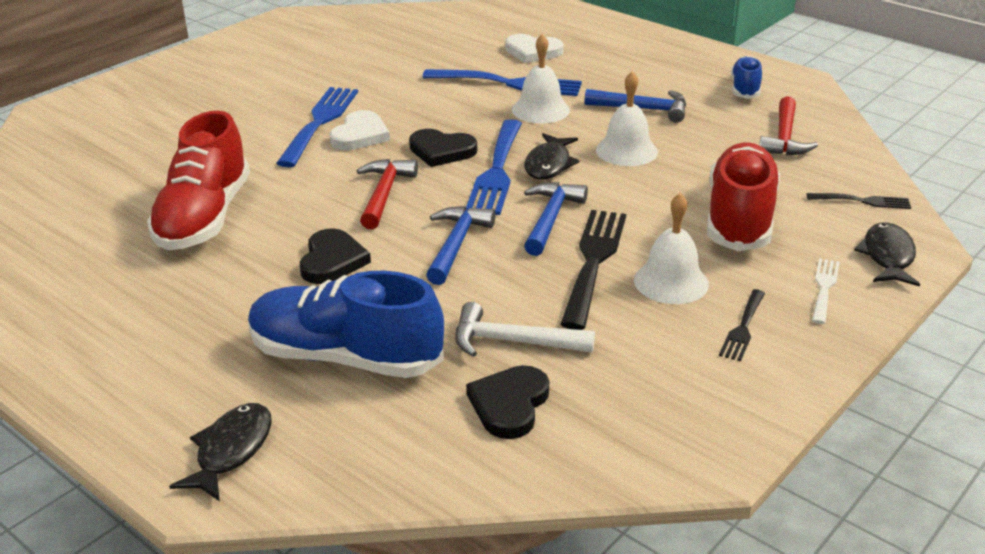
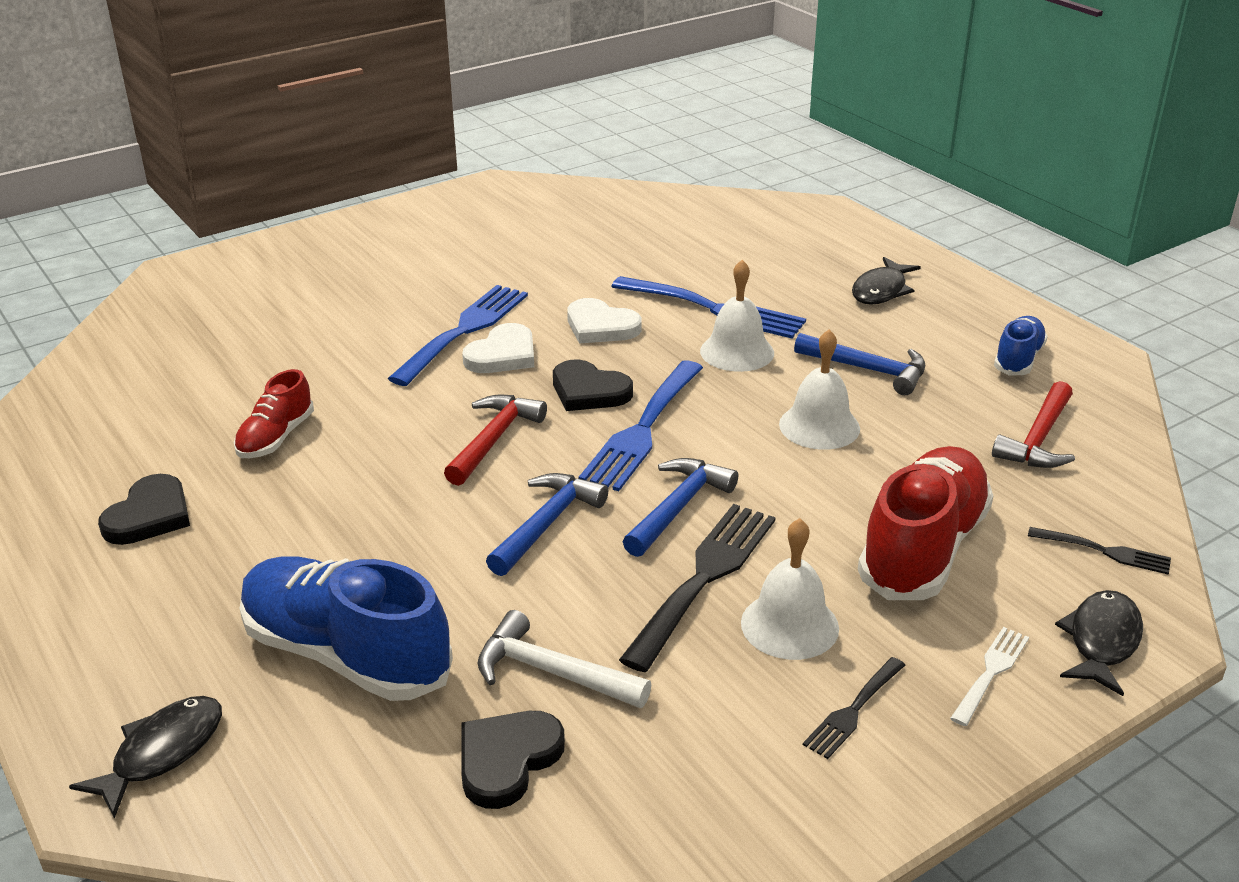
camera: 15 degrees right, 0 degrees up
red shoe [147,111,250,250] -> red shoe [234,369,314,458], size x0.54
black heart [300,228,371,284] -> black heart moved to [98,474,190,545]
white heart [505,34,564,63] -> white heart moved to [567,298,642,344]
black fish [524,133,579,180] -> black fish moved to [852,257,921,305]

